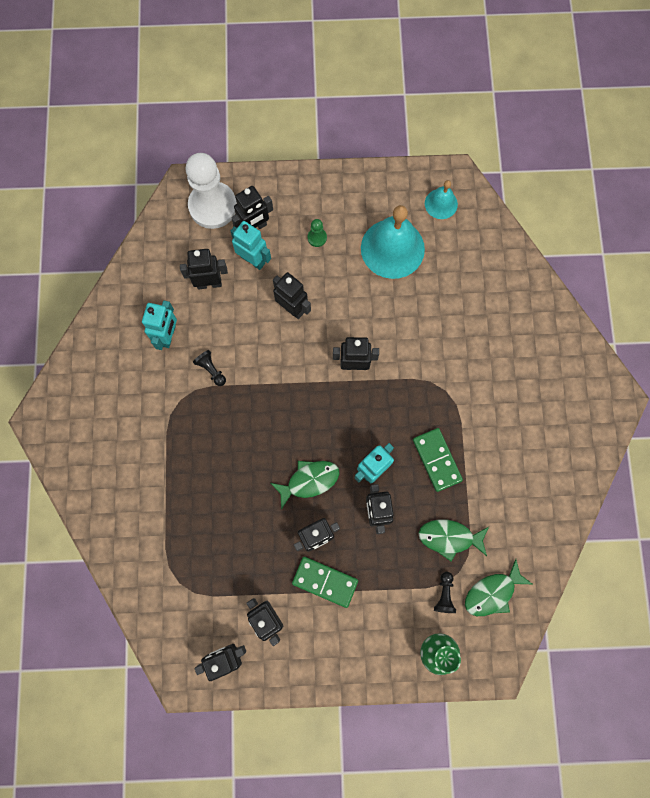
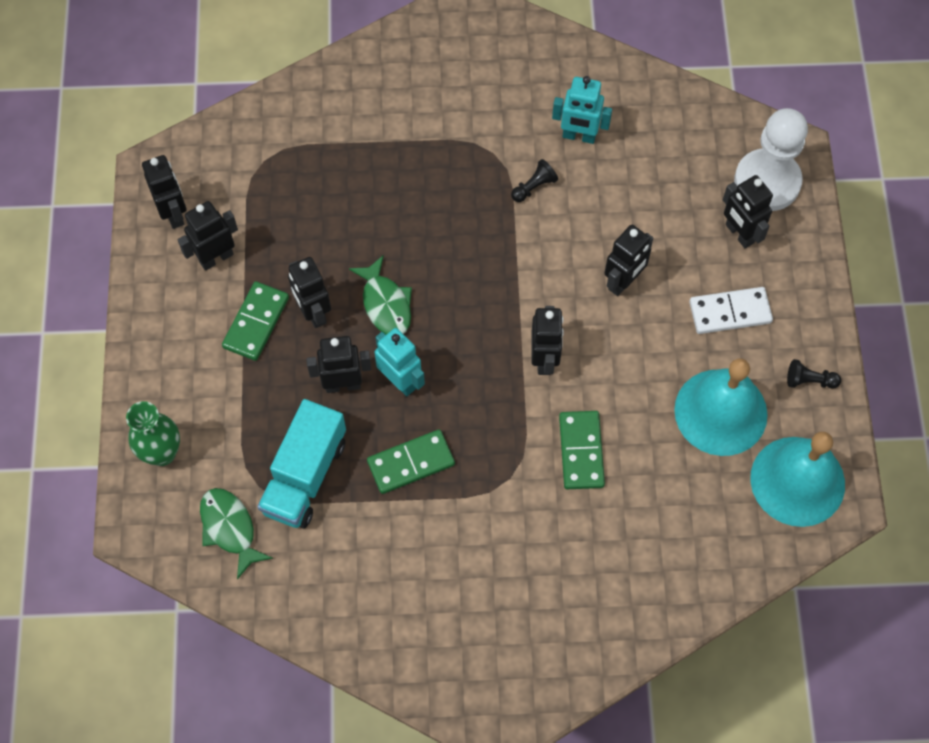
camera: 90 degrees right, 10 degrees down
black robot [180,249,228,290] -> none
turquoise robot [231,221,271,270] -> none
green pawn [307,219,327,247] -> white domino [689,287,773,334]
green fish [419,519,489,562] -> turquoise truck [257,399,346,529]
turquoise bell [425,180,458,219] -> turquoise bell [750,432,845,527], size x1.91
black pawn [434,572,456,613] -> black pawn moved to [787,359,841,389]
none -> green domino [559,411,605,489]

